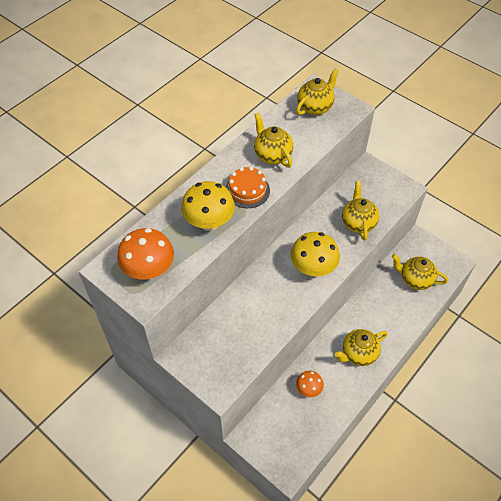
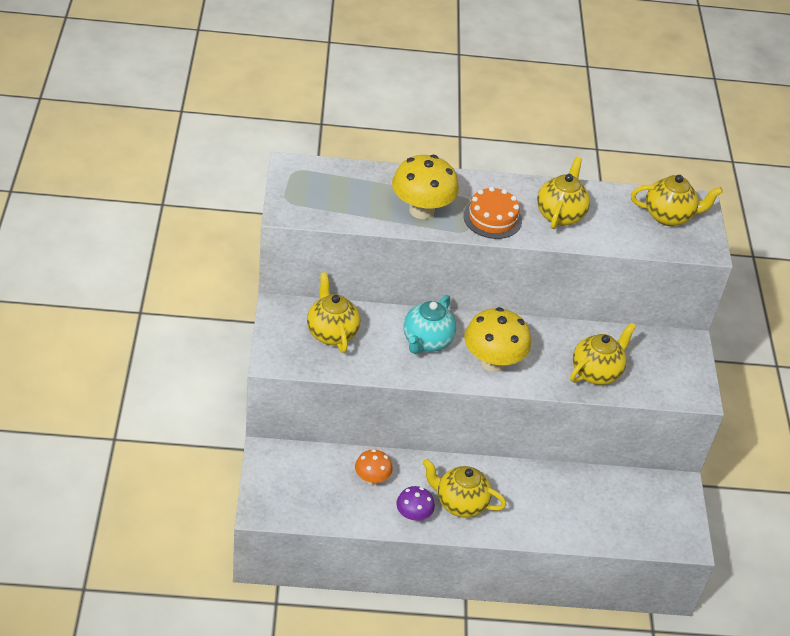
camera: 45 degrees right, 10 degrees down
orange mushroom [117,228,174,280] -> none
yellow teapot [392,254,448,290] -> yellow teapot moved to [307,272,360,353]
none -> purple mushroom [396,486,435,522]
none -> turquoise teapot [403,295,457,354]

